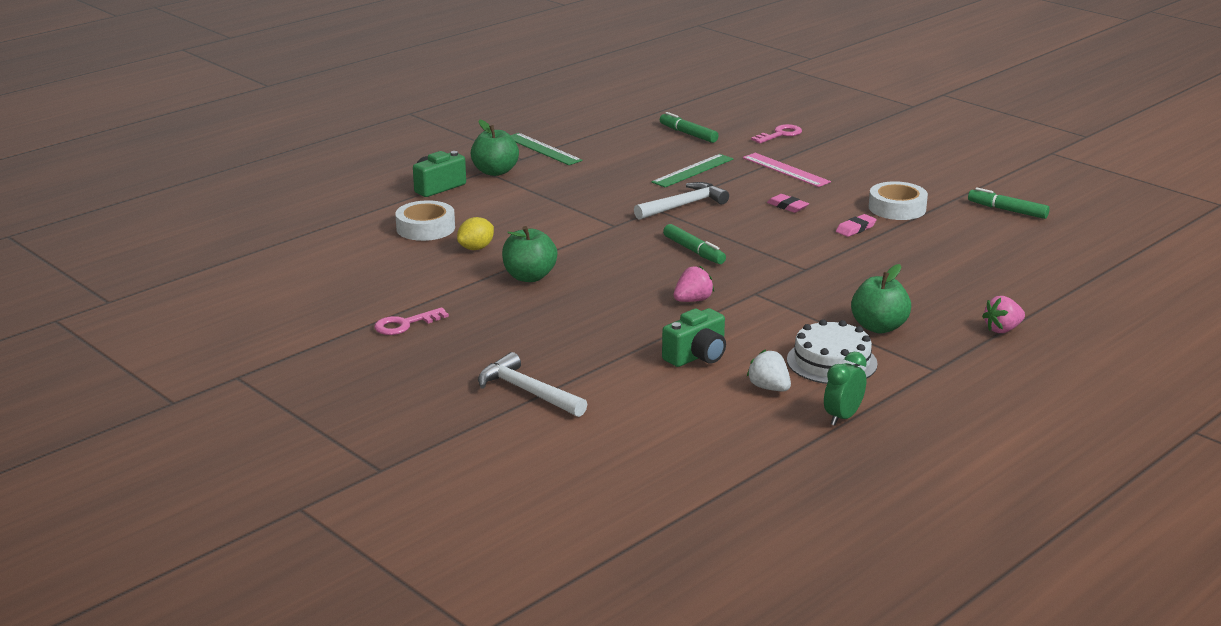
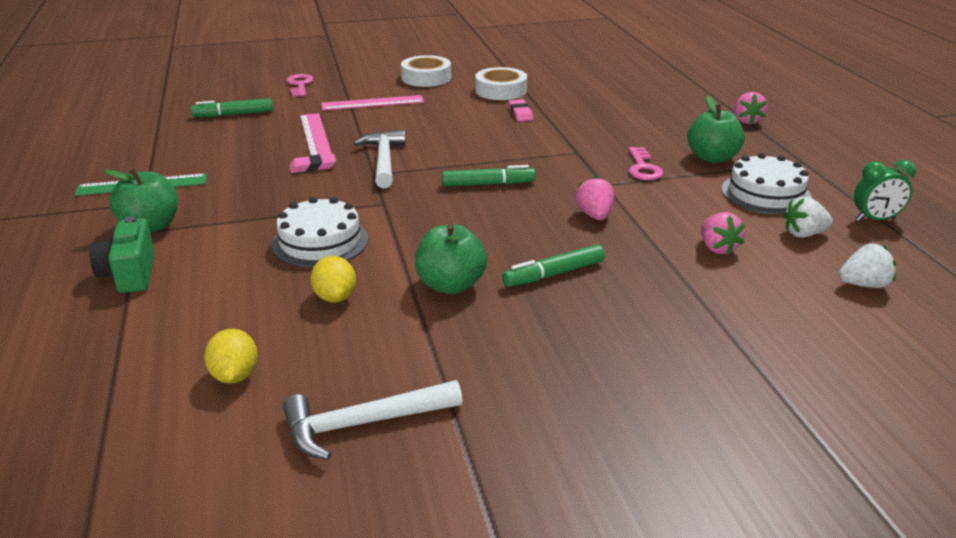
camera: 60 degrees left, 5 degrees up
pink key [374,307,449,335] -> pink key moved to [629,147,664,180]
white tape [395,200,455,241] -> white tape moved to [401,55,451,87]
white hammer [478,352,587,417] -> white hammer moved to [283,380,462,460]
green ruler [652,154,733,187] -> pink ruler [300,113,332,155]
green camera [662,308,726,367] -> pink strawberry [701,212,745,255]
pink eraser [767,194,809,213] -> pink eraser moved to [289,154,336,173]
green clock [824,352,867,426] -> green clock turned 75 degrees counterclockwise [854,160,916,221]
green marker [968,187,1050,219] -> green marker moved to [502,244,605,287]
none -> yellow lemon [204,329,258,384]
none -> white cake [271,197,368,267]
none -> white strawberry [839,243,896,288]

